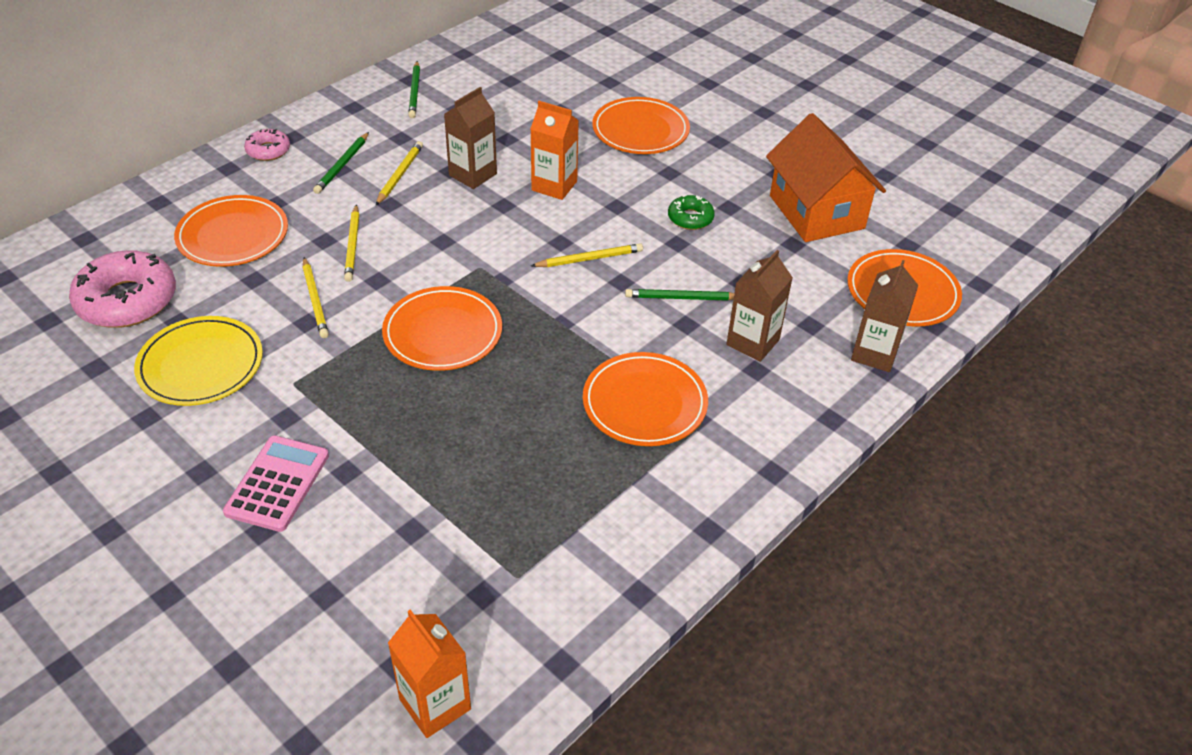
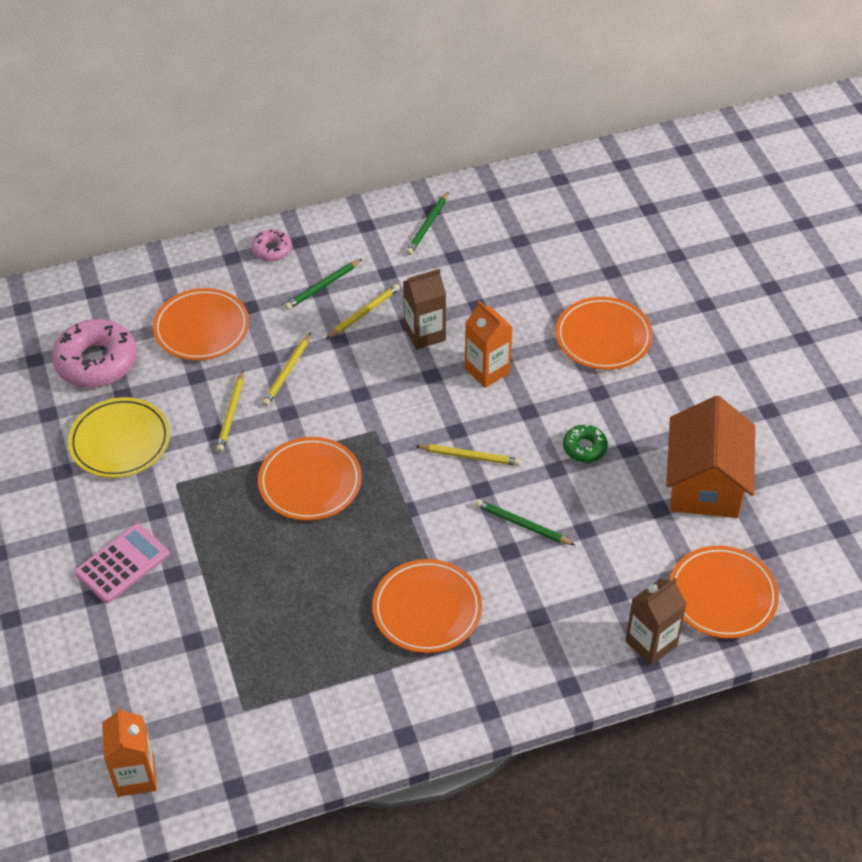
camera: 30 degrees right, 5 degrees up
brown carton [726,250,793,362] -> none

